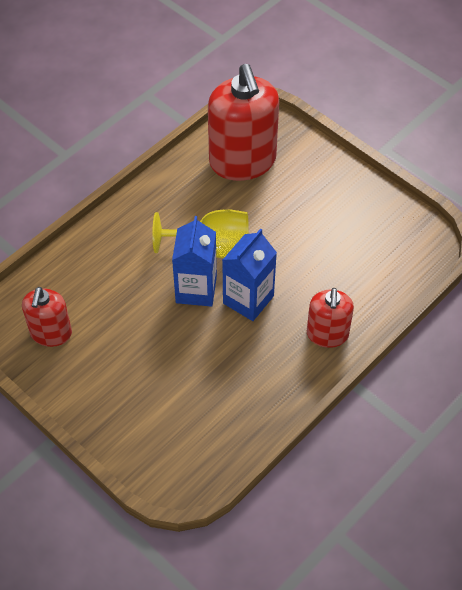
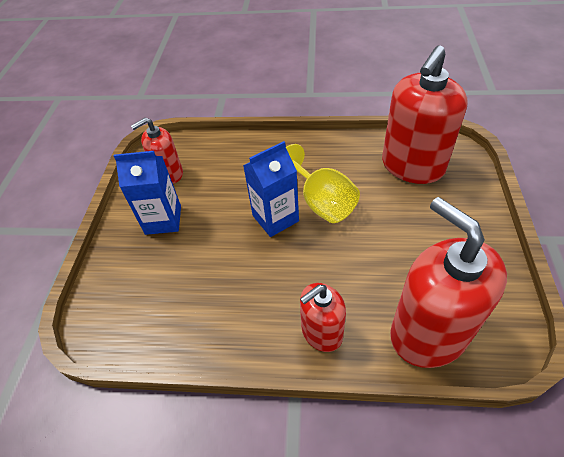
camera: 55 degrees right, 5 degrees down
blue carton [222,229,277,321] -> blue carton moved to [114,151,181,235]
none -> red soap dispenser [390,197,507,368]

